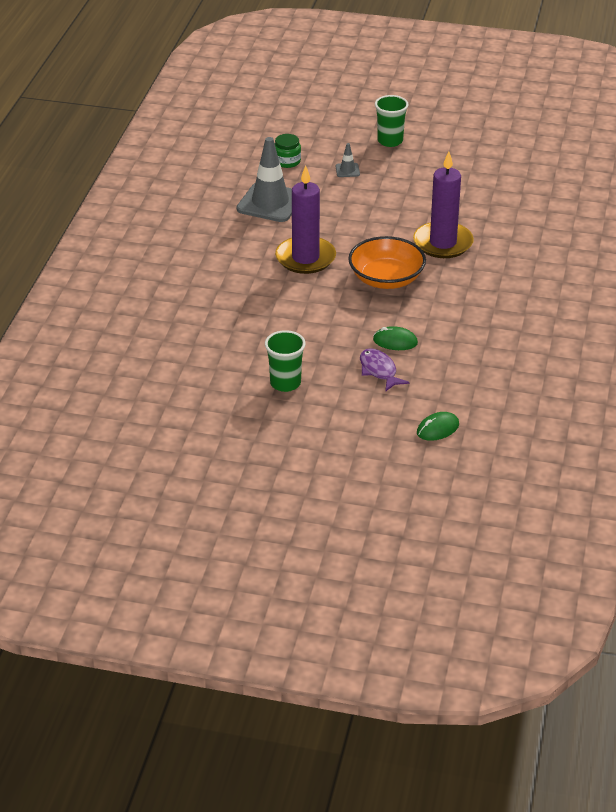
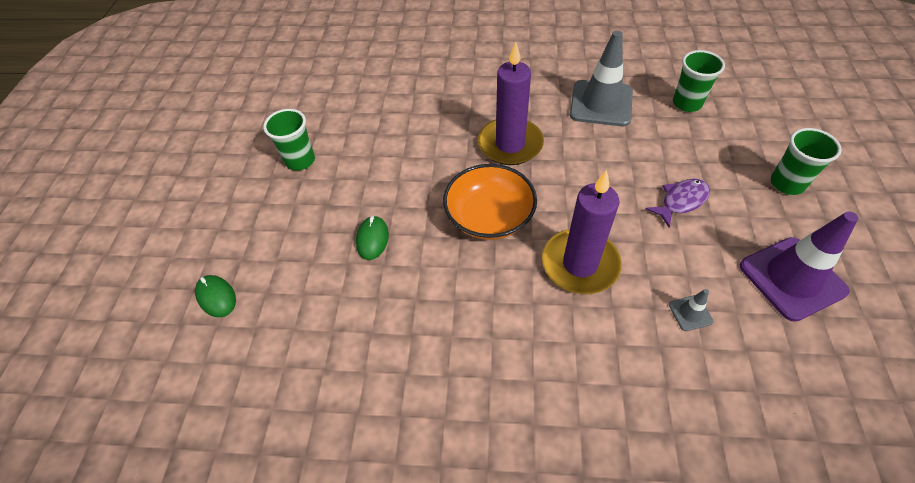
camera: 85 degrees right, 15 degrees up
green jar [275,134,301,168] -> green cup [673,50,725,112]
grey traffic cone [335,143,360,177] -> grey traffic cone moved to [669,289,713,331]
purple fish [360,348,409,392] -> purple fish moved to [646,179,710,227]
none -> purple traffic cone [740,211,858,322]

